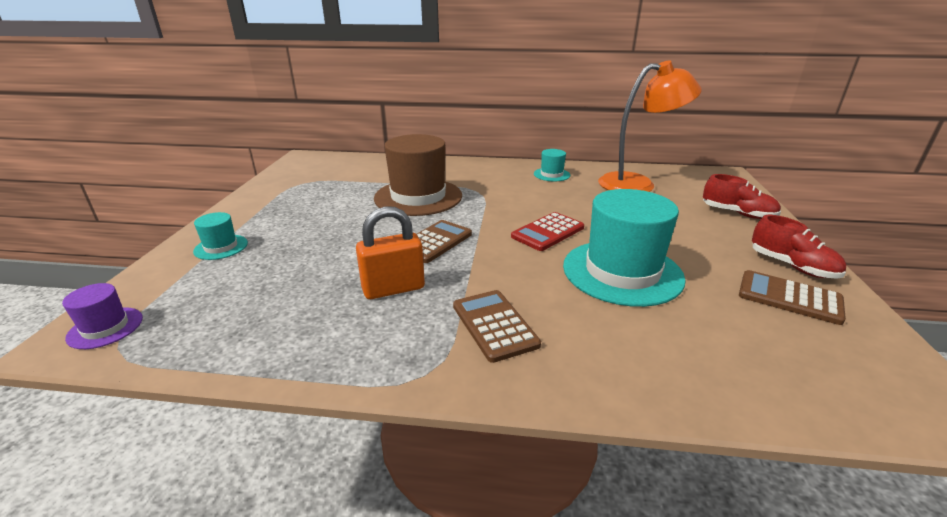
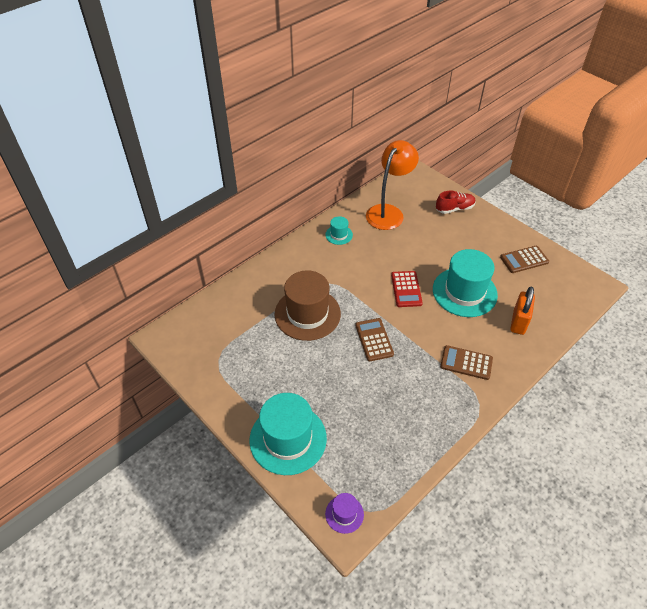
camera: 50 degrees left, 20 degrees up
turquoise hat [193,212,248,260] -> turquoise hat [249,393,327,475], size x2.17
orange padlock [356,206,425,299] -> orange padlock moved to [510,287,535,335]
red shoe [752,215,846,279] -> none

